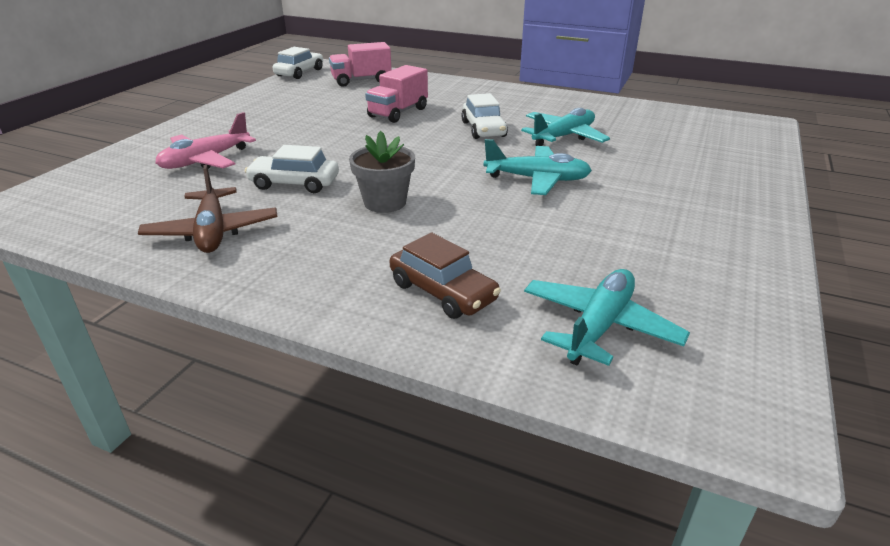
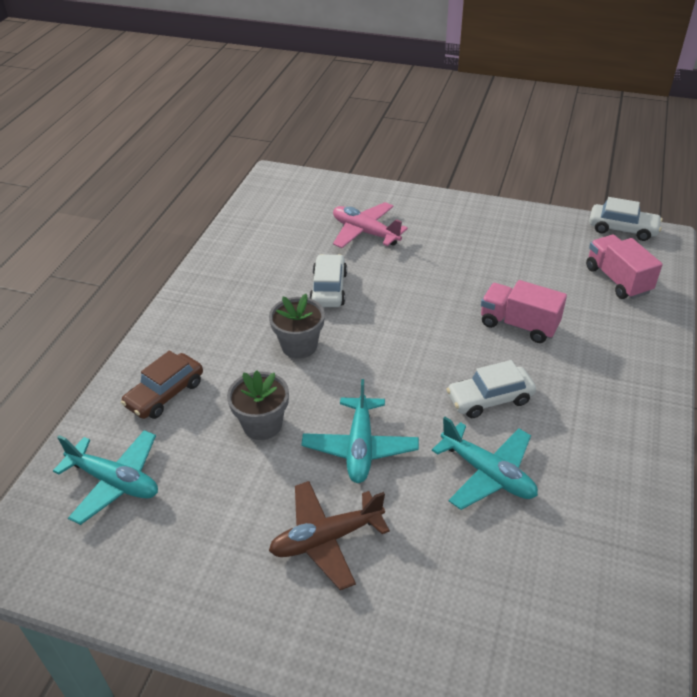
camera: 85 degrees right, 10 degrees up
brown plane [138,165,277,253] -> brown plane moved to [269,481,390,590]
none -> grey flower pot [227,370,289,440]

